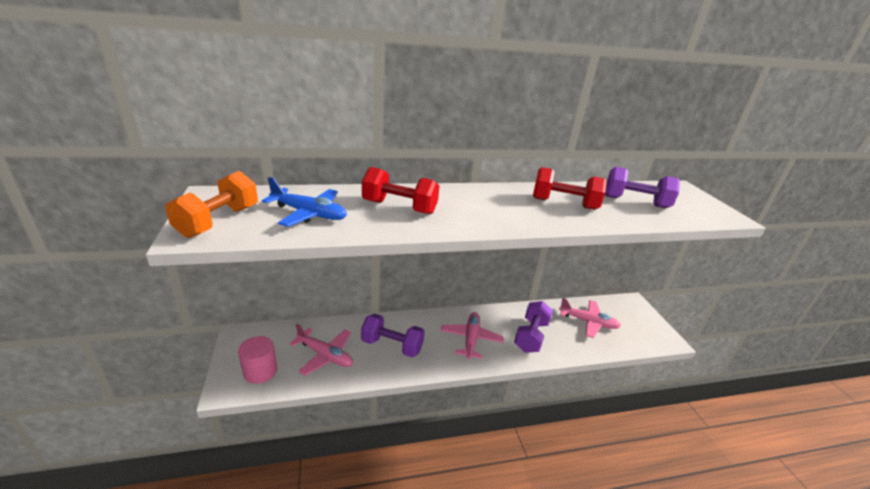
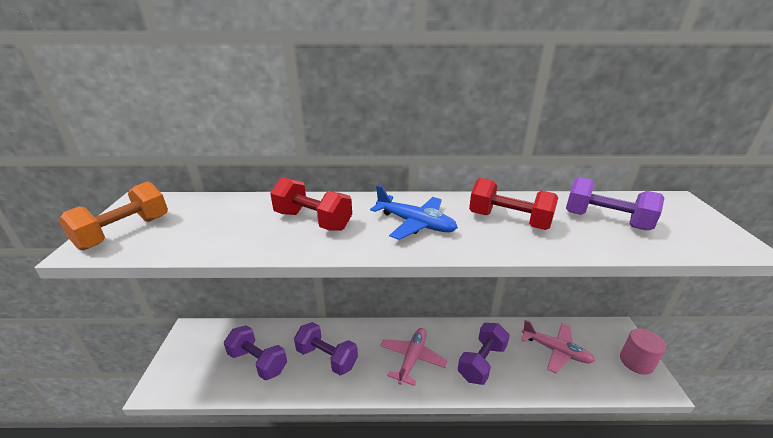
camera: 15 degrees right, 0 degrees up
pink cylinder [238,336,277,384] -> pink cylinder moved to [620,328,666,375]
blue plane [262,177,347,227] -> blue plane moved to [370,185,458,240]
pink plane [290,324,353,376] -> purple dumbbell [224,325,287,381]

